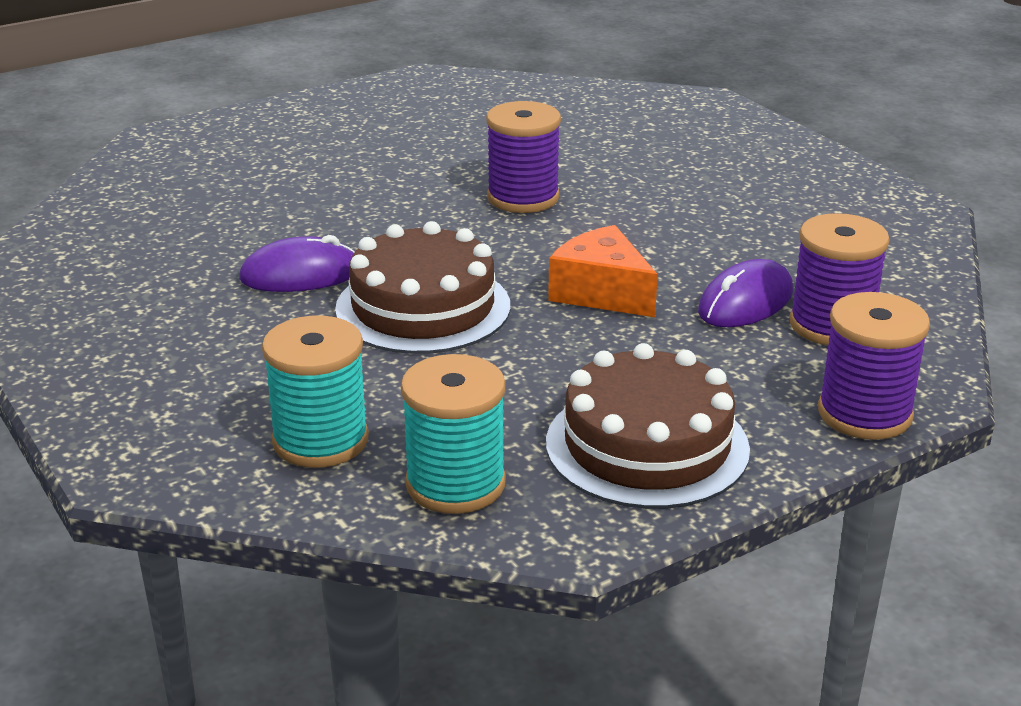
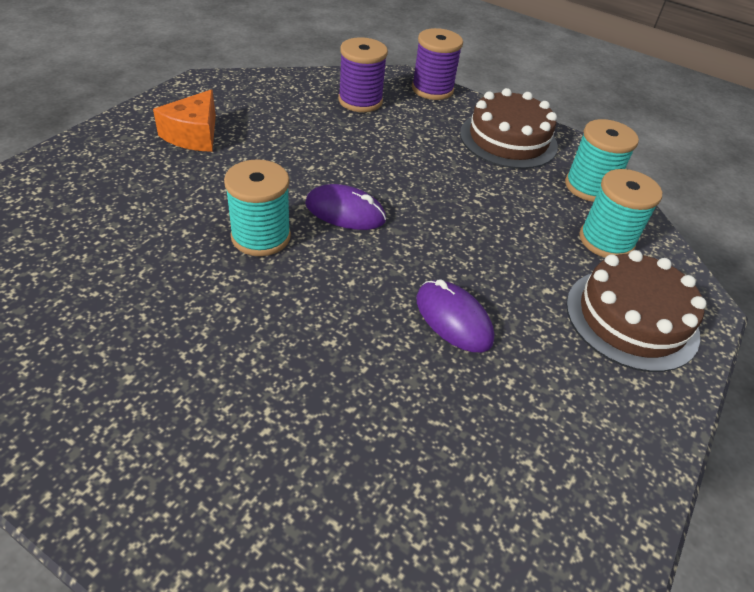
camera: 120 degrees left, 15 degrees up
brown cake [335,221,510,354] -> brown cake moved to [566,250,706,372]
purple spool [486,101,561,213] -> turquoise spool [224,159,291,256]
orange cheese [548,225,658,317] -> orange cheese moved to [153,89,216,152]
purple mouse [698,259,793,327] -> purple mouse moved to [305,184,386,230]

